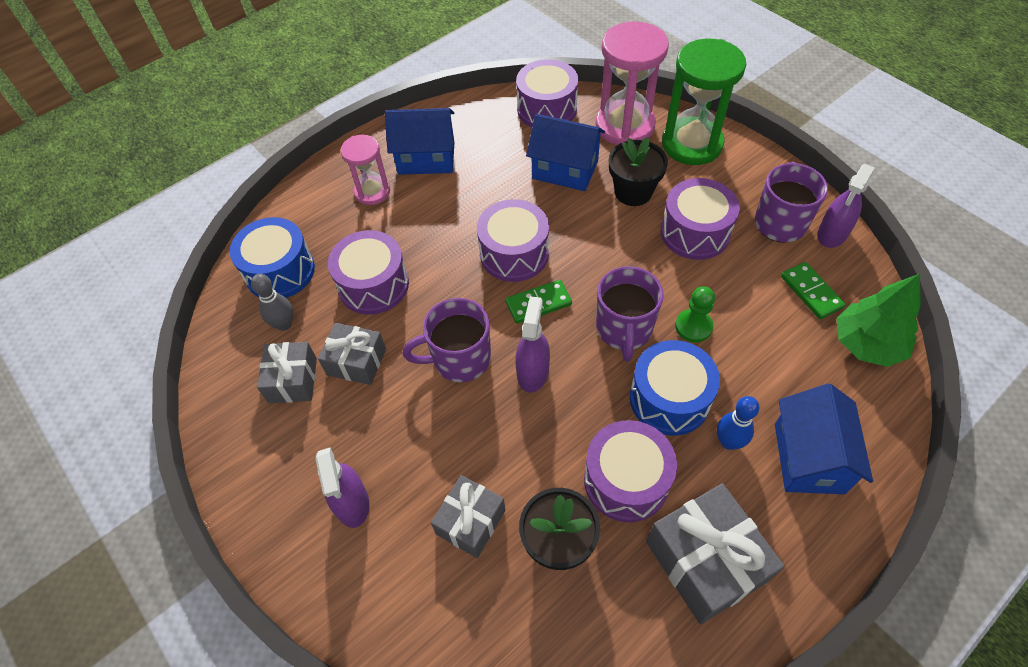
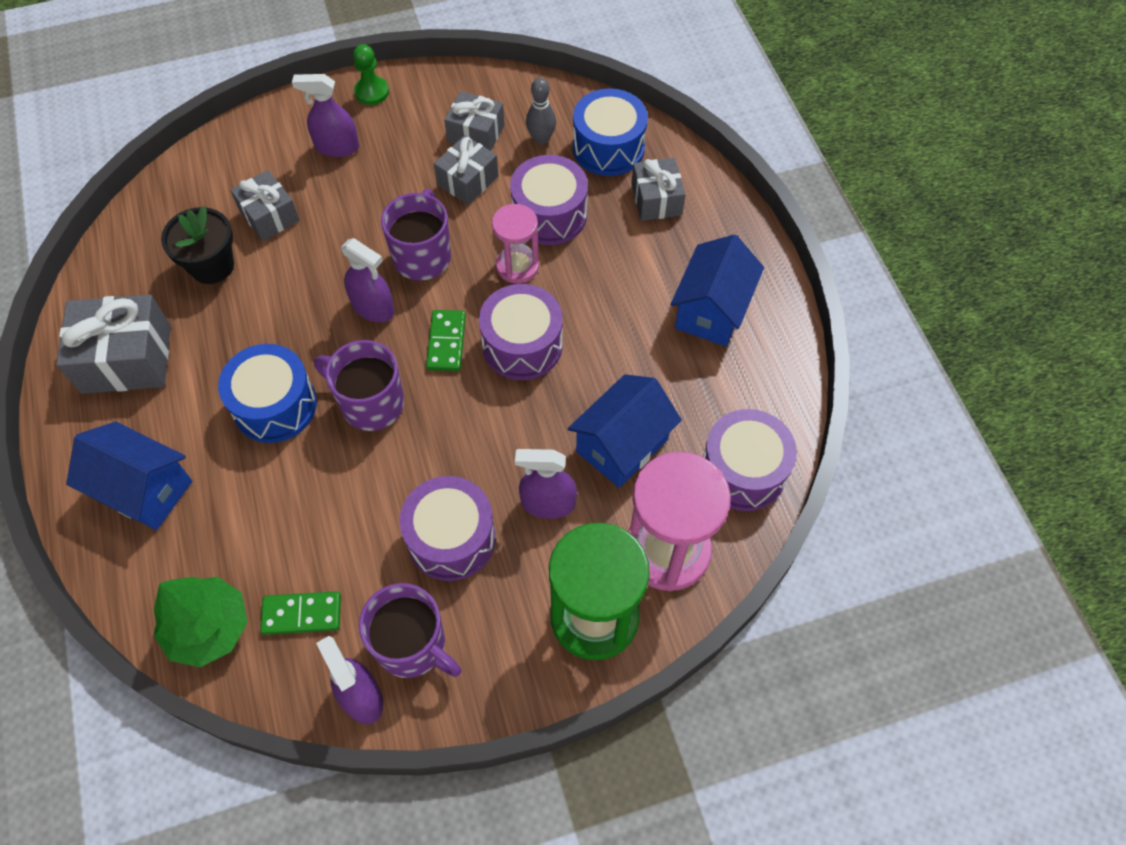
camera: 110 degrees right, 5 degrees up
pink hourglass [341,135,390,205] -> pink hourglass moved to [492,204,539,283]
purple drum [584,420,677,522] -> none
black flower pot [609,137,668,206] -> purple spray bottle [515,449,577,519]
green pawn [675,286,715,342] -> green pawn moved to [353,44,389,105]
blue bowling pin [717,396,759,450] -> none
none -> grey gift [631,158,686,221]

